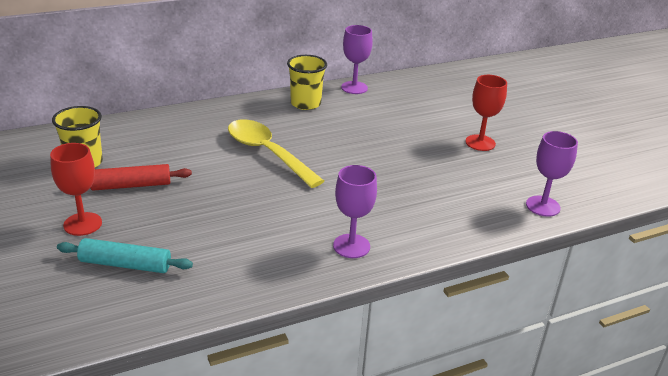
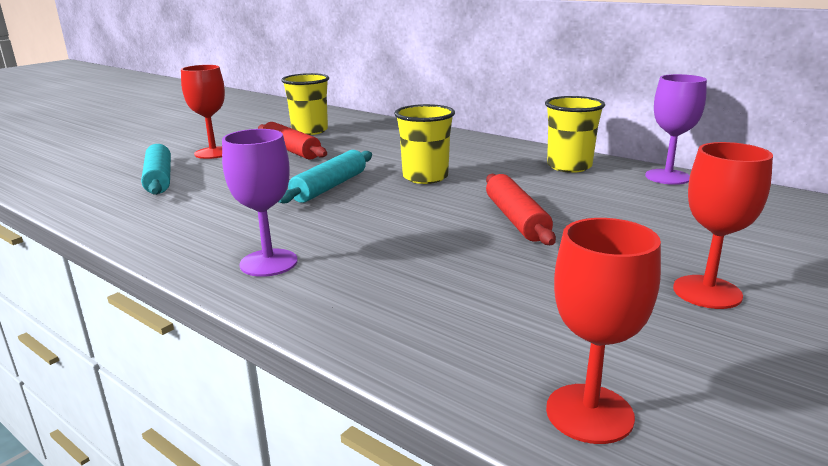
camera: 65 degrees right, 10 degrees down
yellow spoon [228,120,324,188] -> yellow cup [394,104,455,184]
purple goblet [526,131,578,217] -> red goblet [546,218,661,444]
none -> turquoise rolling pin [278,150,372,203]
none -> red rolling pin [486,174,556,245]

